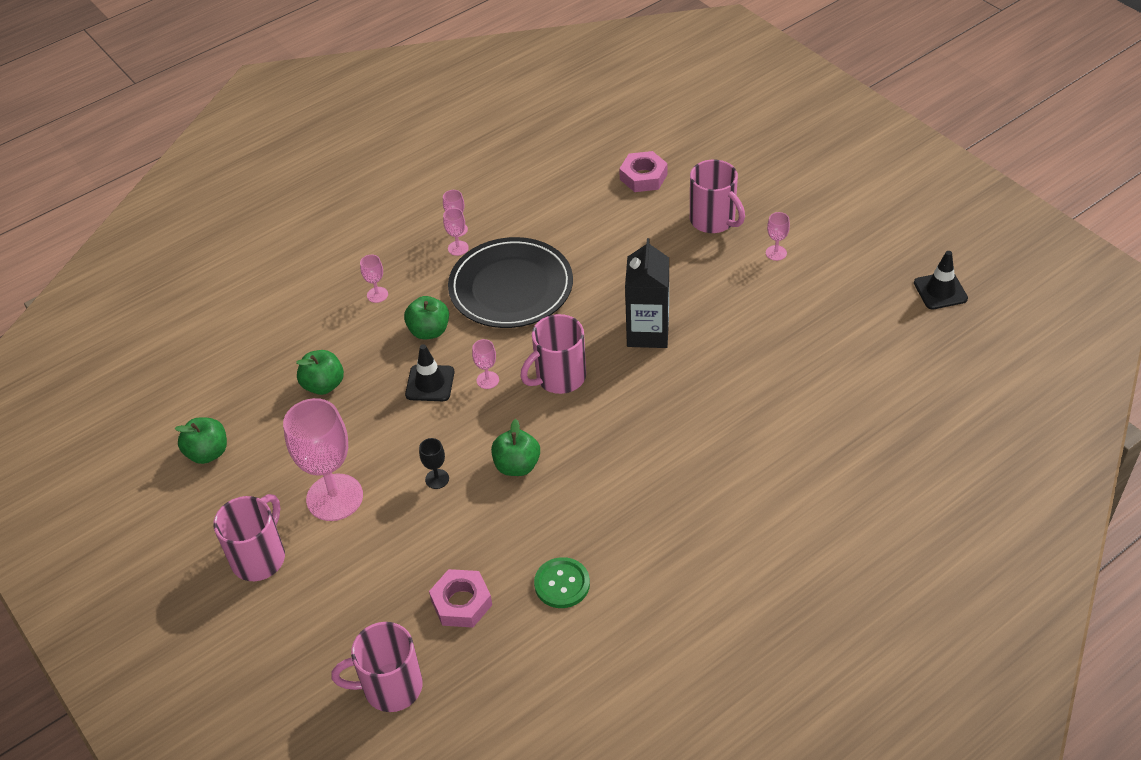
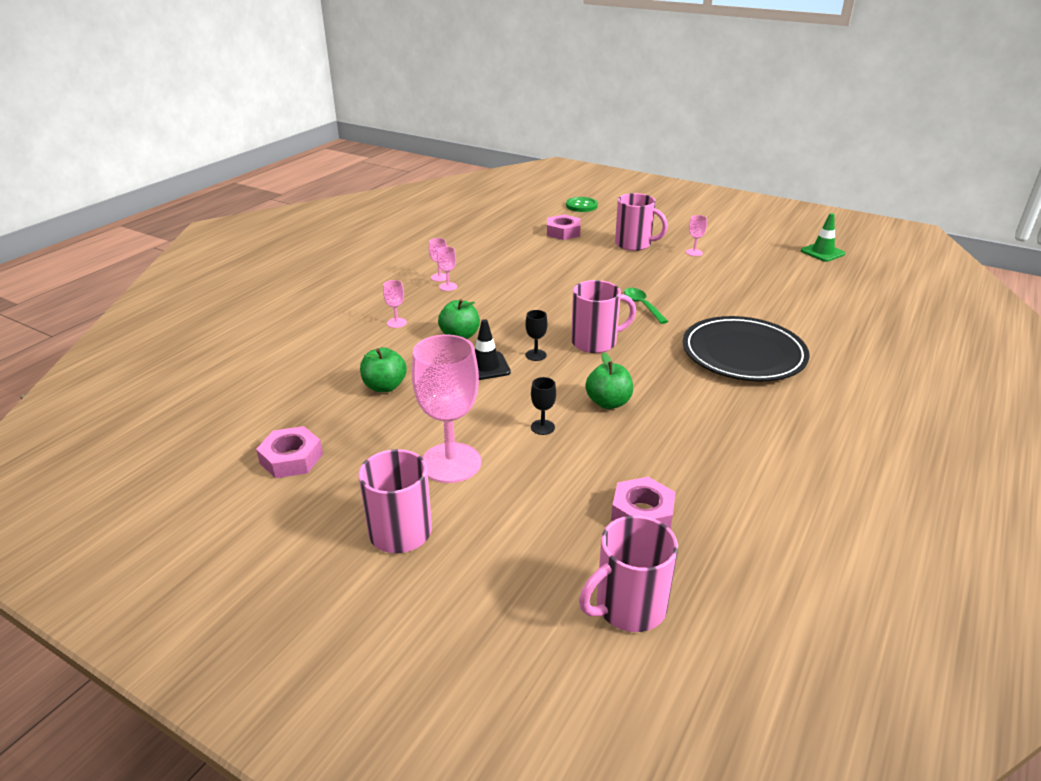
camera: 25 degrees left, 15 degrees down
green apple [175,417,227,464] -> pink nut [256,426,323,478]
black plate [448,237,573,328] -> black plate moved to [682,316,810,381]
pink goblet [472,339,499,389] -> black goblet [525,310,547,361]
pink mug [520,314,586,394] -> pink mug turned 135 degrees counterclockwise [571,280,636,353]
green button [534,557,590,608] -> green button moved to [566,197,598,212]
black carton [625,238,669,348] -> green spoon [624,288,668,324]
black traffic cone [914,251,968,309] -> green traffic cone [801,213,845,262]

